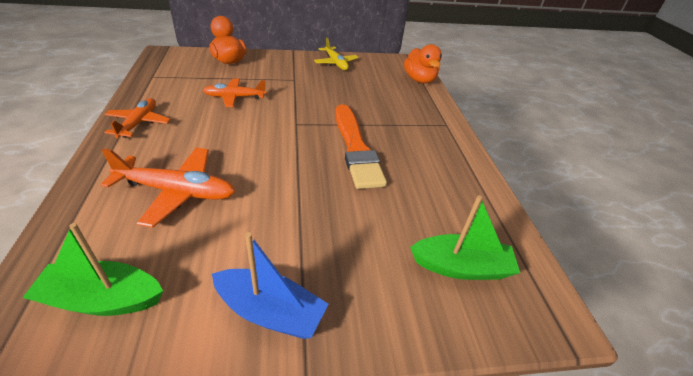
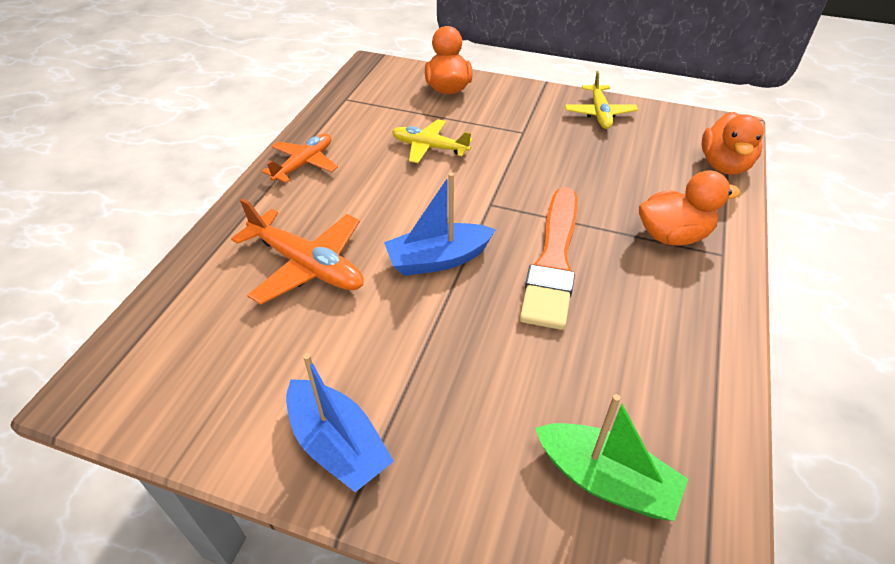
camera: 30 degrees right, 5 degrees up
green boat [22,223,163,316] -> none
orange plane [203,79,266,107] -> yellow plane [392,119,472,163]
none -> blue boat [384,173,496,276]
none -> orange duck [639,170,741,246]

